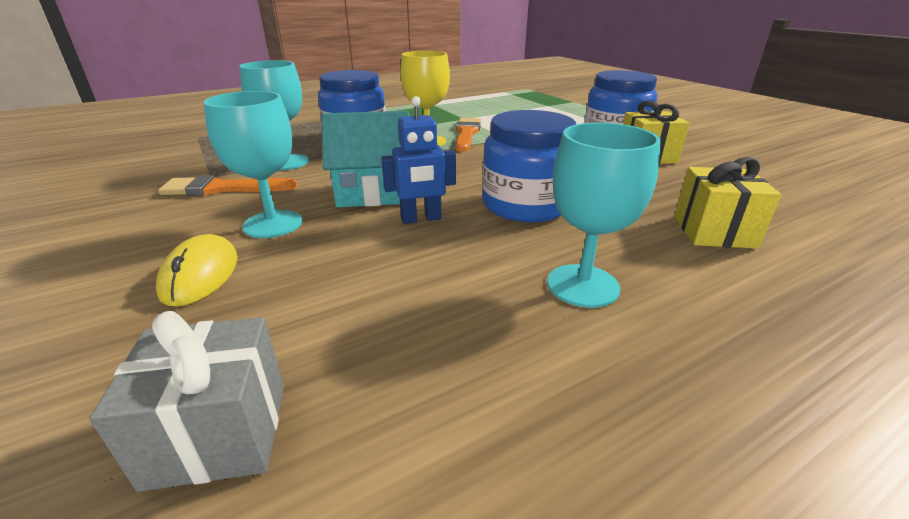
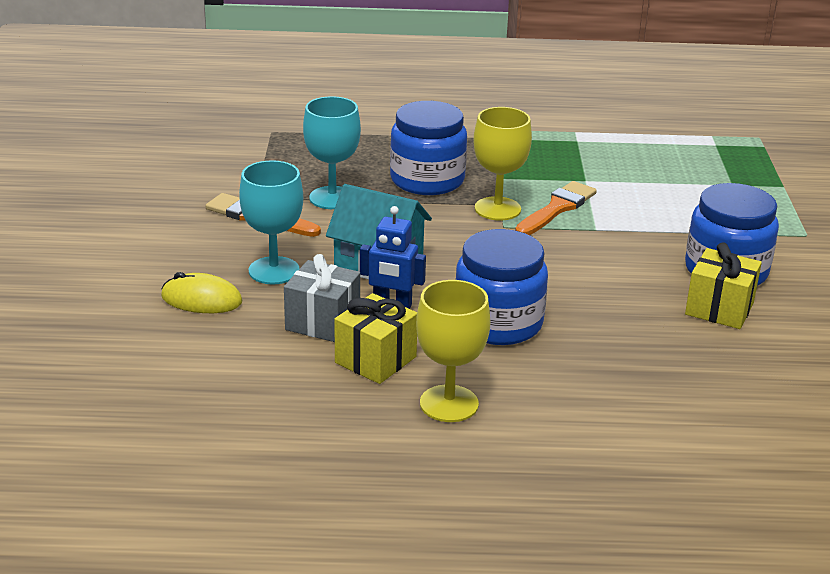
camera: 30 degrees right, 0 degrees up
grey gift [89,311,284,492] -> grey gift moved to [284,254,360,342]
yellow mouse [156,234,238,307] -> yellow mouse turned 75 degrees clockwise [161,272,242,313]
turquoise goblet [547,123,661,308] -> yellow goblet [416,280,491,422]
yellow gift [674,157,782,249] -> yellow gift moved to [334,293,417,384]

